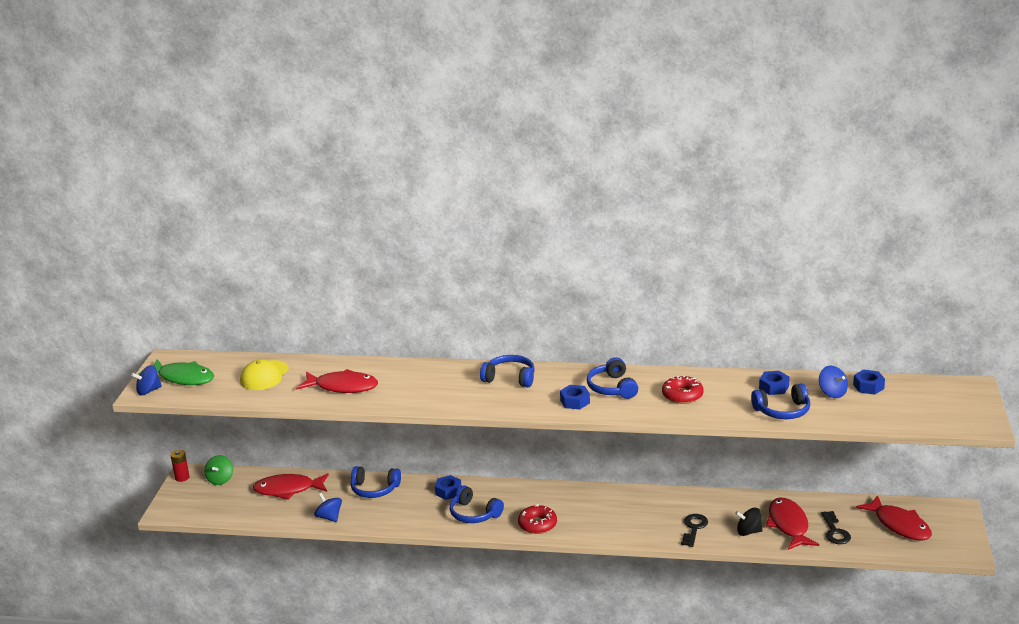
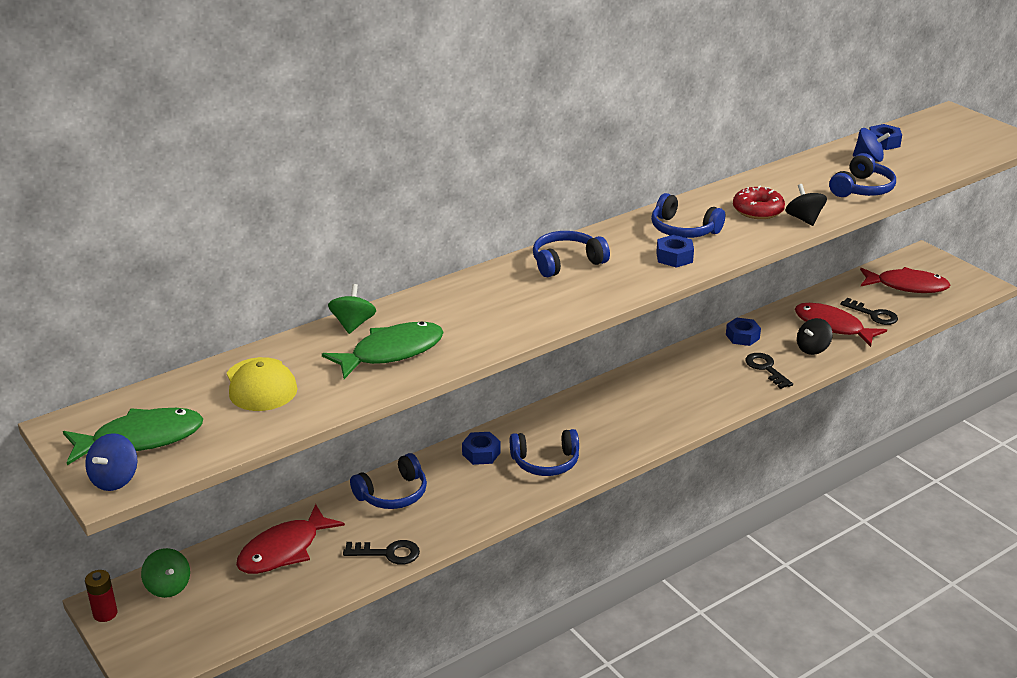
camera: 45 degrees left, 5 degrees up
red fish [296,369,378,393] -> green fish [322,321,444,379]
blue spinning top [314,493,342,522] -> black key [343,540,420,565]
red donut [518,504,557,534] -> none
blue nut [759,371,790,395] -> blue nut moved to [726,318,761,346]
none -> green spinning top [328,284,376,334]
none -> black spinning top [785,184,827,226]

